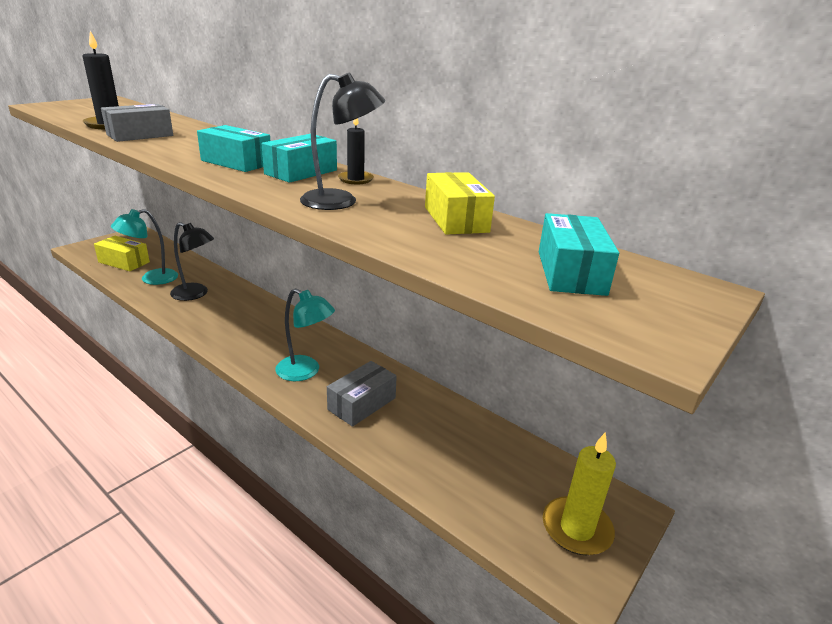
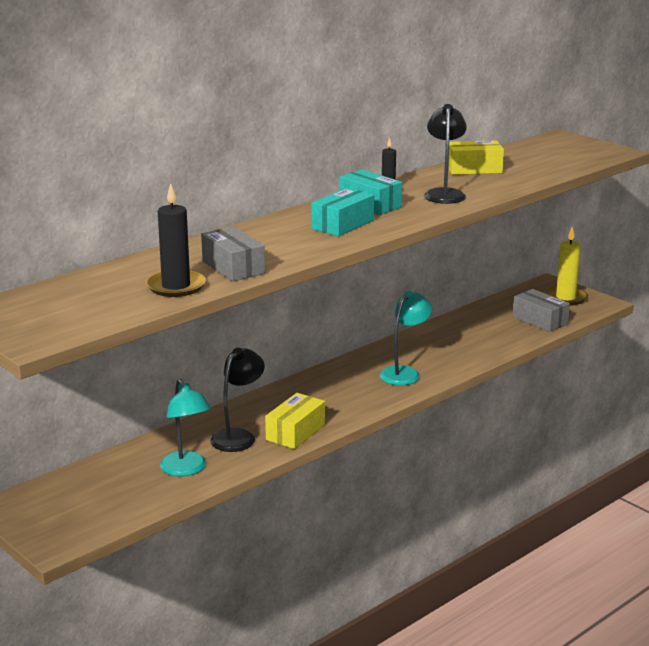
camera: 80 degrees left, 5 degrees down
yellow box [94,236,150,271] -> yellow box moved to [265,393,325,449]
grey box [327,361,397,427] -> grey box moved to [513,289,570,332]
turquoise box [539,213,619,296] -> none

